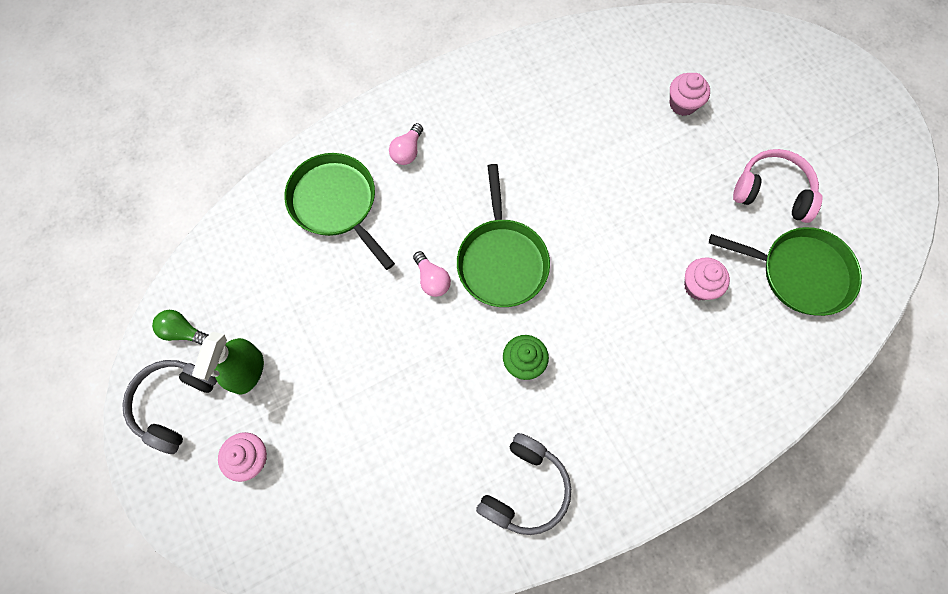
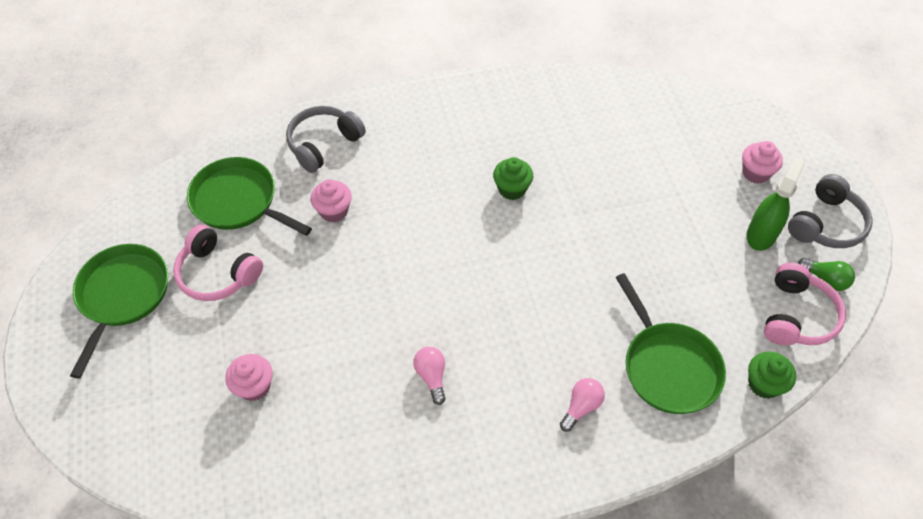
camera: 165 degrees left, 15 degrees down
pink light bulb [413,251,451,297] -> pink light bulb moved to [413,347,446,405]
green pan [457,164,550,307] -> green pan moved to [70,244,168,378]
grey headphones [476,433,571,535] -> grey headphones moved to [286,106,366,173]
none -> green cupcake [748,351,796,399]
none -> pink headphones [764,263,846,345]

